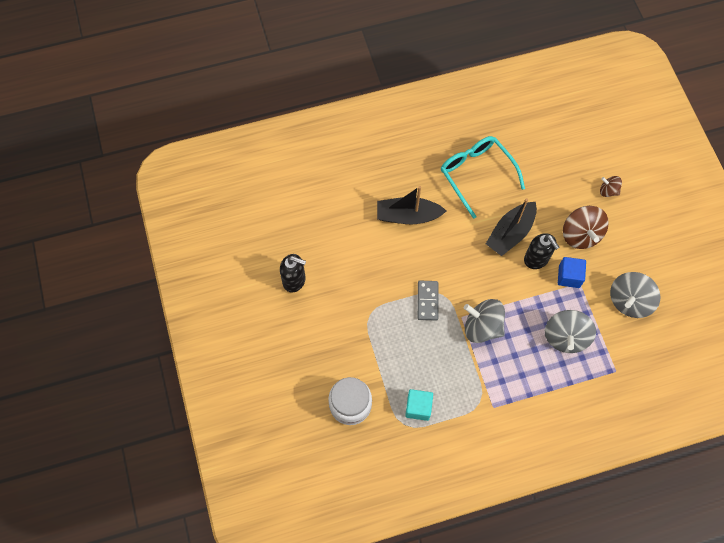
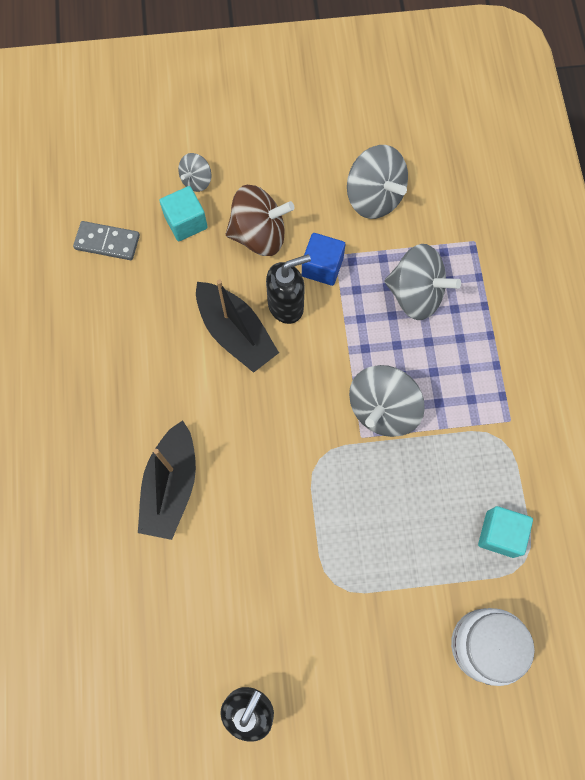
camera: 80 degrees left, 5 degrees up
grey domino [418,281,438,321] -> grey domino moved to [73,221,140,260]
turquoise glasses [441,136,525,219] -> none
brown spinning top [600,176,622,197] -> grey spinning top [178,153,211,192]
none -> turquoise cube [160,186,208,241]

